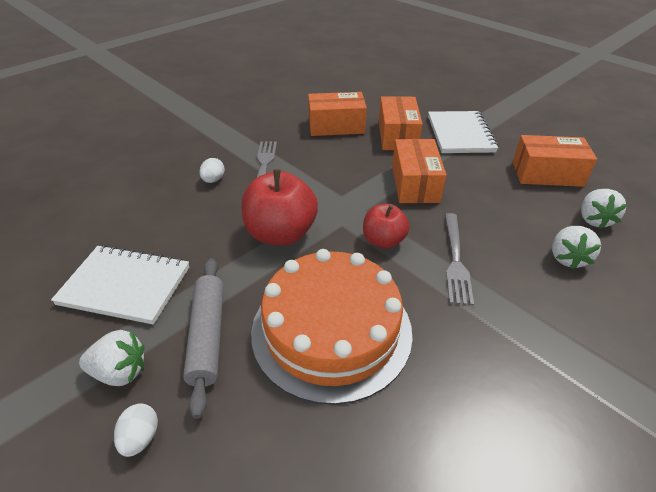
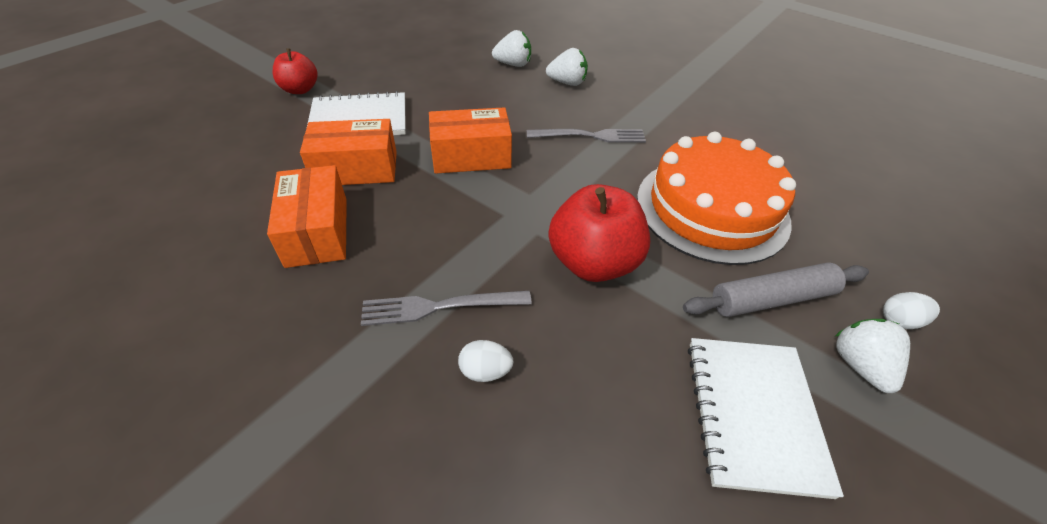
camera: 100 degrees left, 5 degrees up
red apple [363,204,410,249] -> red apple moved to [273,48,318,94]
orange box [513,135,597,187] -> none

